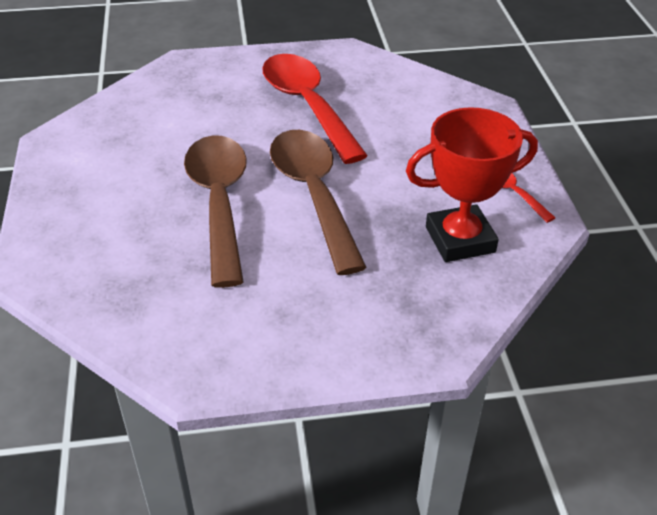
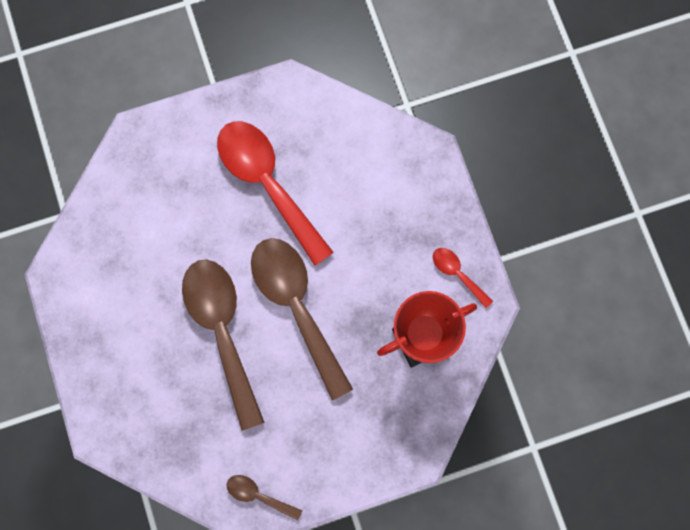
camera: 10 degrees left, 35 degrees up
none -> brown spoon [227,475,302,521]

